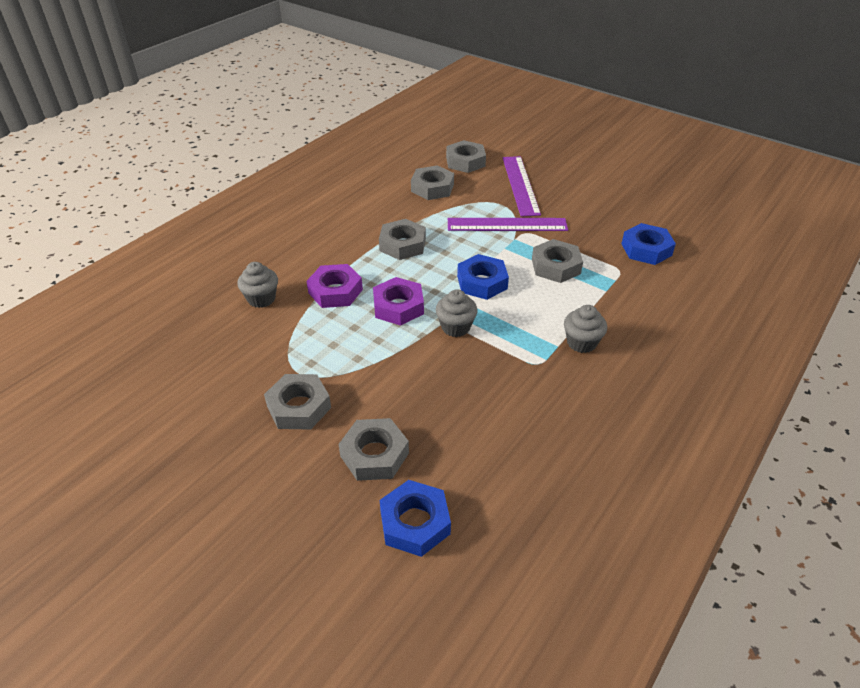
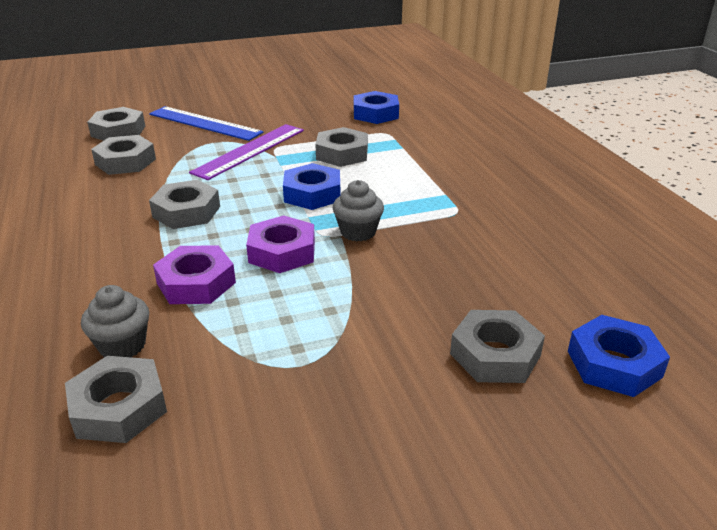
camera: 55 degrees left, 10 degrees down
grey nut [264,374,331,430] -> grey nut moved to [65,356,167,443]
purple ruler [503,156,541,217] -> blue ruler [149,106,263,141]
grey cupcake [564,305,607,353] -> none

